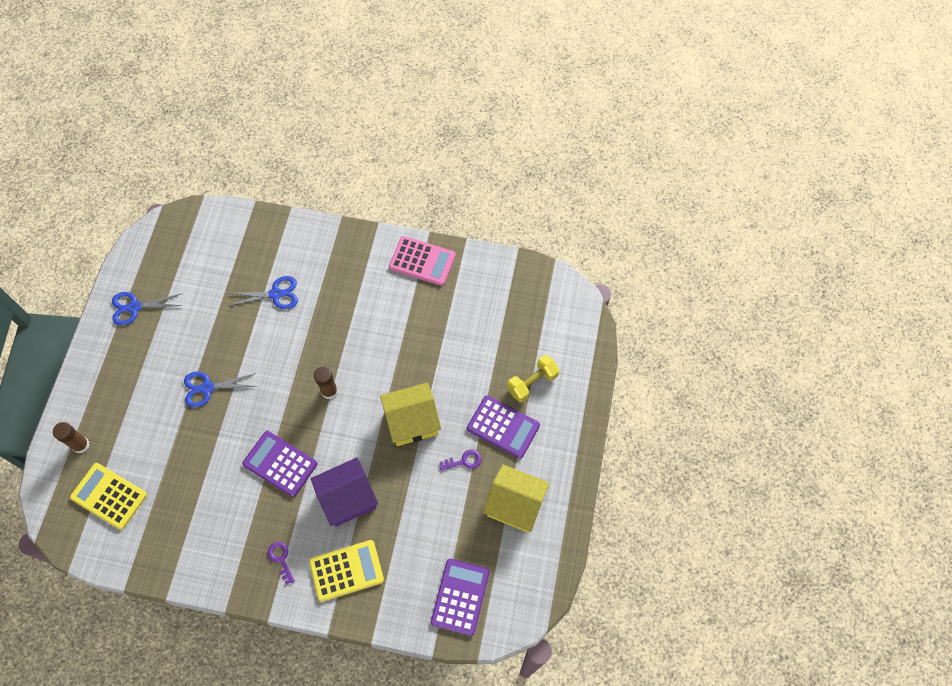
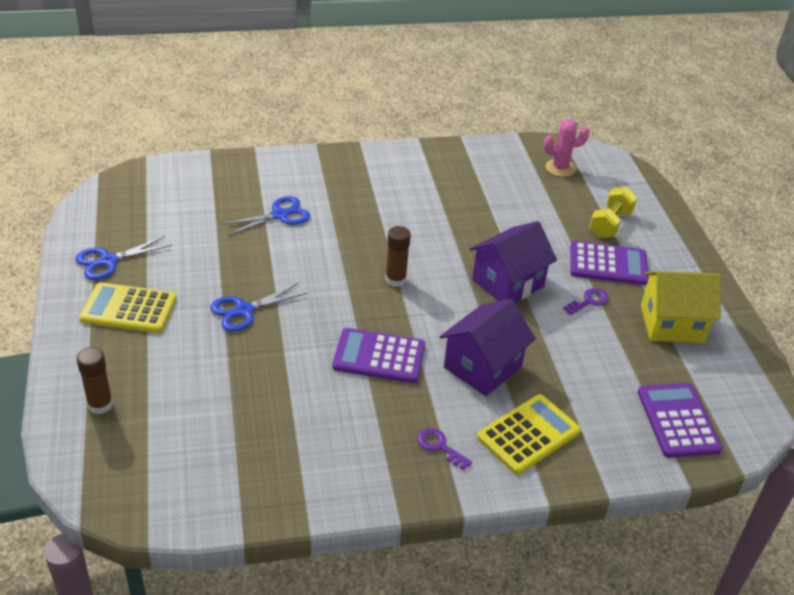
camera: 25 degrees left, 25 degrees down
yellow calculator [70,463,147,530] -> yellow calculator moved to [79,282,176,333]
yellow house [380,383,441,446] -> purple house [470,221,557,302]
pink calculator [389,236,456,286] -> none
none -> pink cactus [543,119,590,177]

